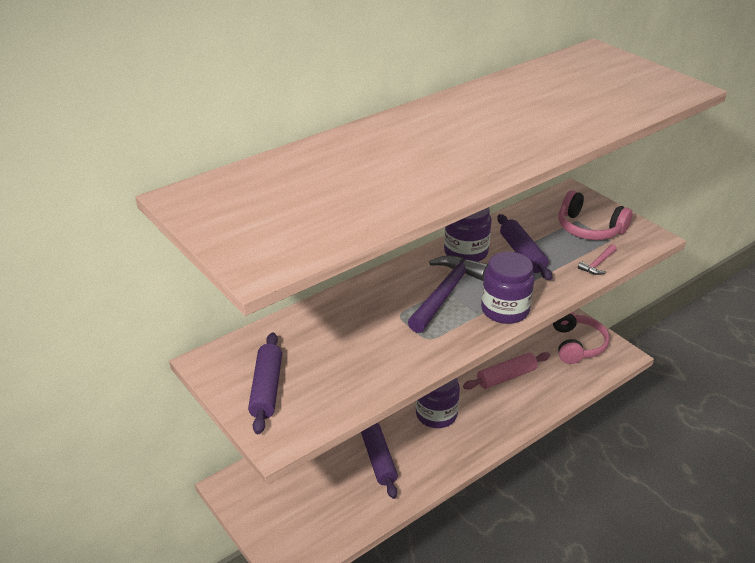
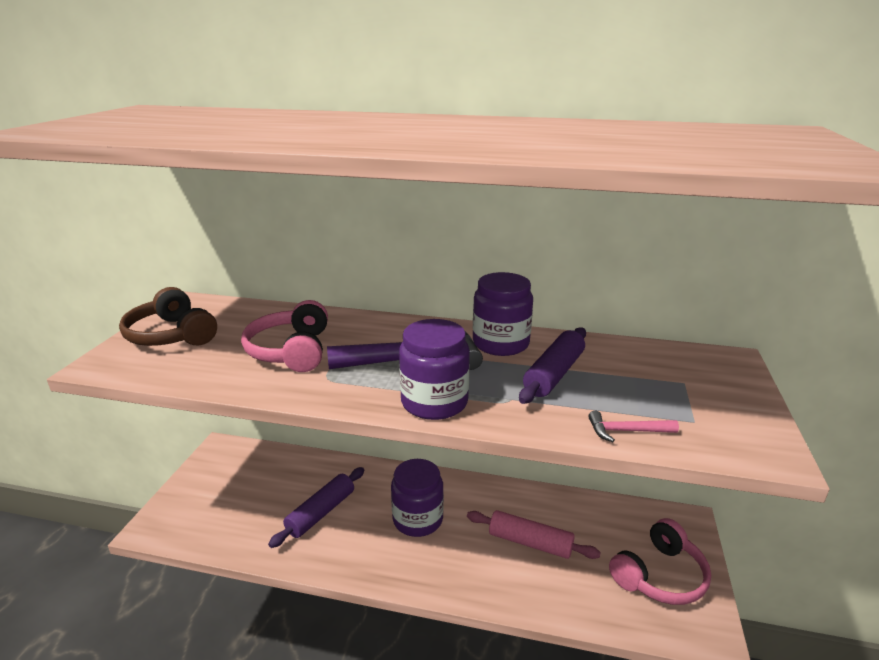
camera: 50 degrees right, 10 degrees down
purple rolling pin [248,333,282,434] -> brown headphones [119,287,217,346]
pink headphones [558,190,632,240] -> pink headphones moved to [241,300,328,372]

